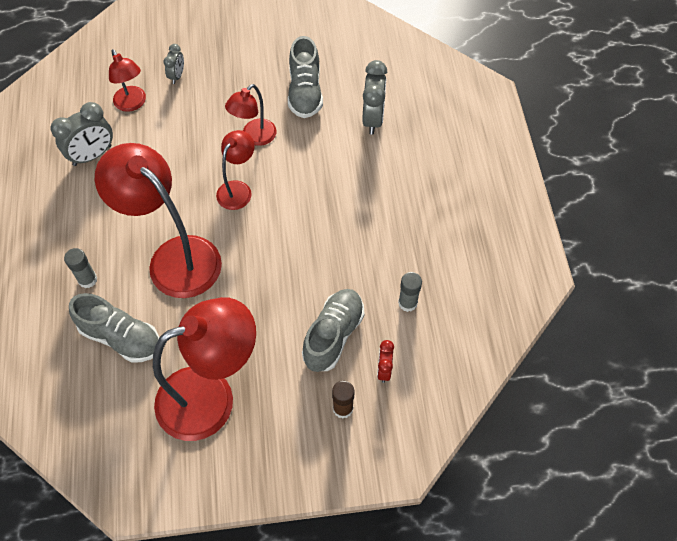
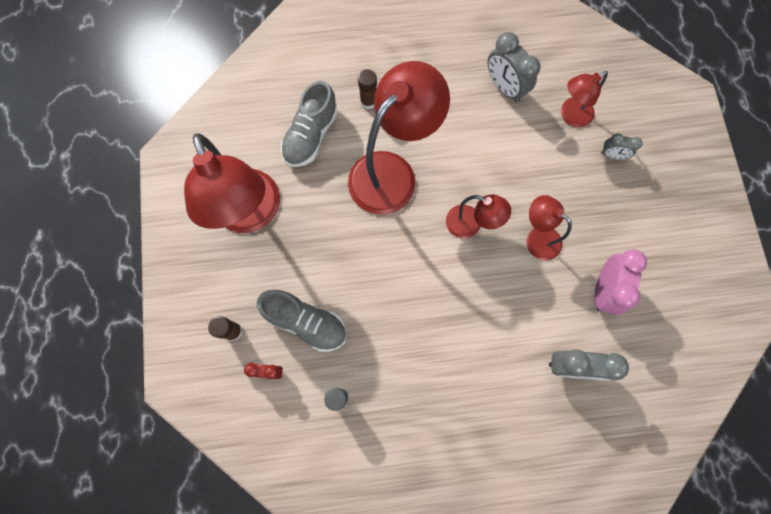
camera: 90 degrees right, 15 degrees up
grey glue stick [64,248,97,288] -> brown glue stick [358,69,377,109]
grey shoe [288,36,323,118] -> pink clock [594,249,647,315]

